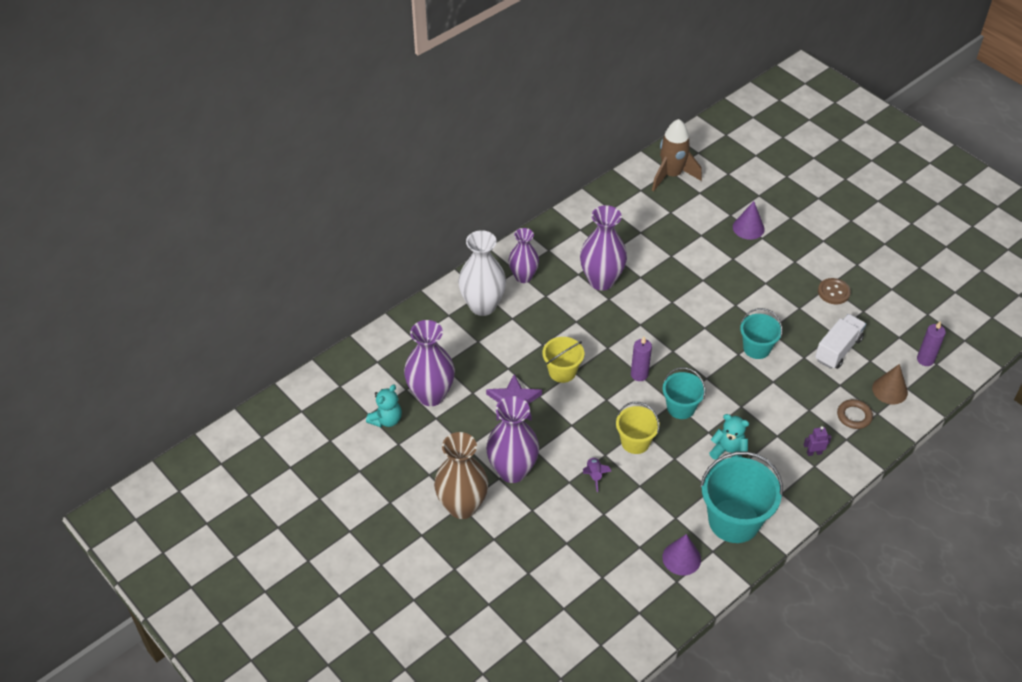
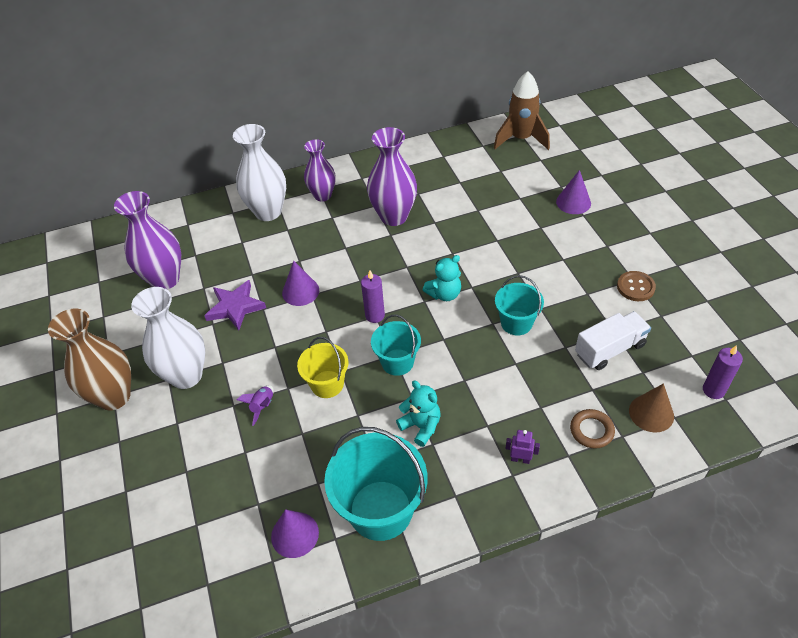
camera: 25 degrees right, 0 degrees up
turquoise teddy bear [366,385,402,427] -> turquoise teddy bear moved to [423,255,461,301]
purple vase [486,396,539,483] -> white vase [131,287,205,389]
yellow bucket [542,337,584,383] -> purple cone [282,261,319,306]

